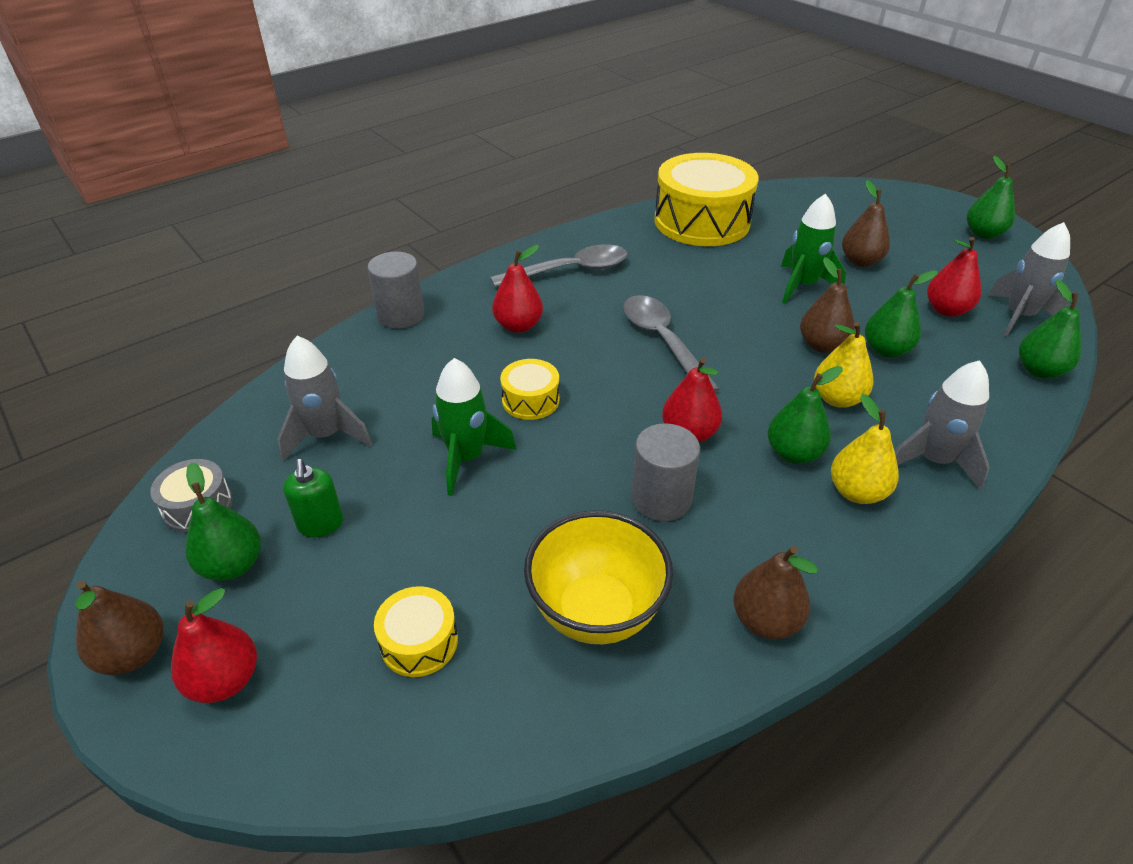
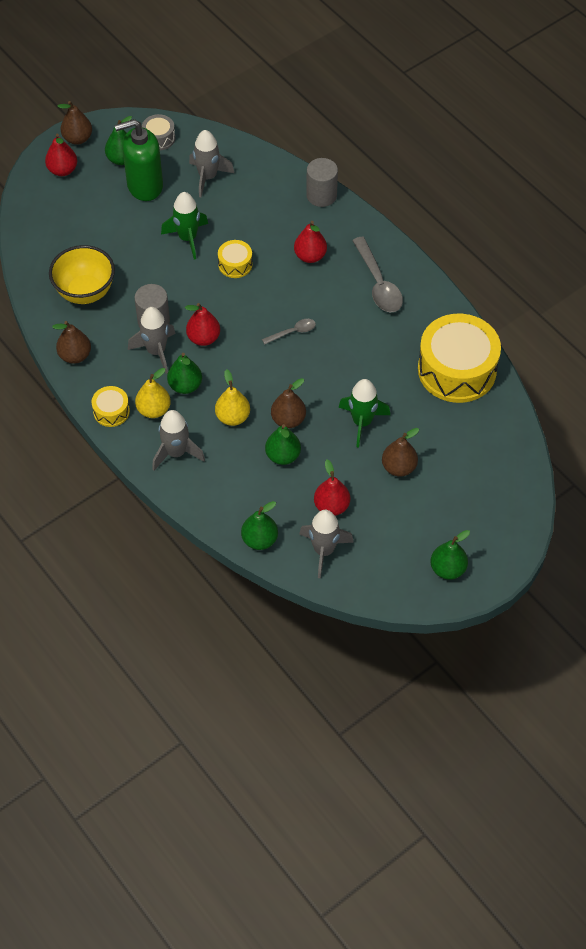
camera: 90 degrees right, 15 degrees up
green soap dispenser [283,459,343,537] -> green soap dispenser [114,119,163,201], size x1.99
yellow drum [374,586,458,677] -> yellow drum moved to [92,386,130,427]
grey spoon [623,295,719,392] -> grey spoon [262,319,316,345], size x0.54
none -> grey rocket [128,307,176,374]

